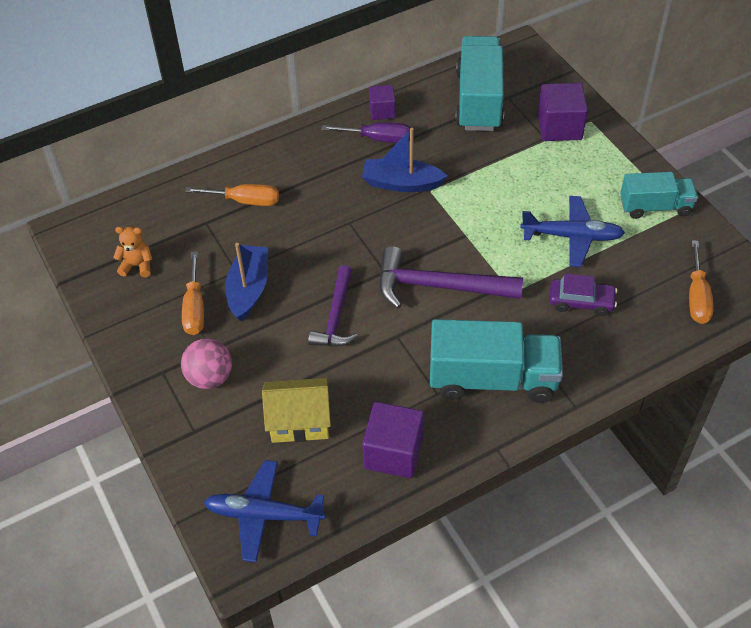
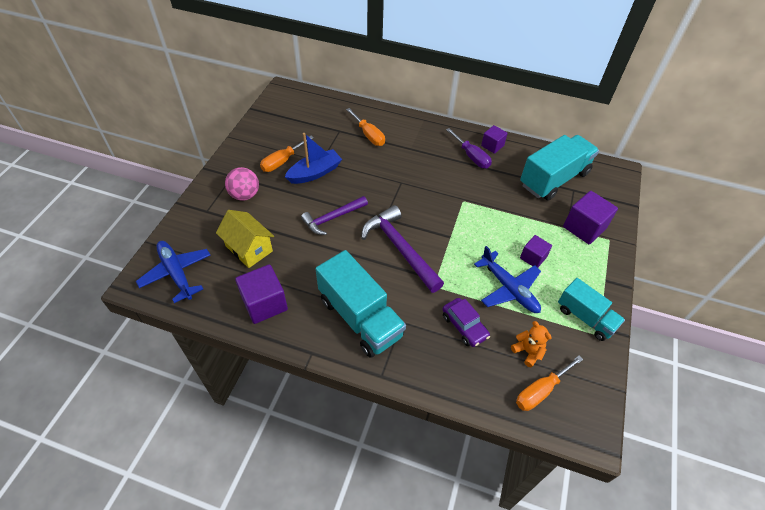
camera: 45 degrees right, 0 degrees up
orange teddy bear [113,227,152,277] -> orange teddy bear moved to [511,321,552,368]
blue boat [362,128,447,192] -> none
none -> purple cube [520,235,552,268]

